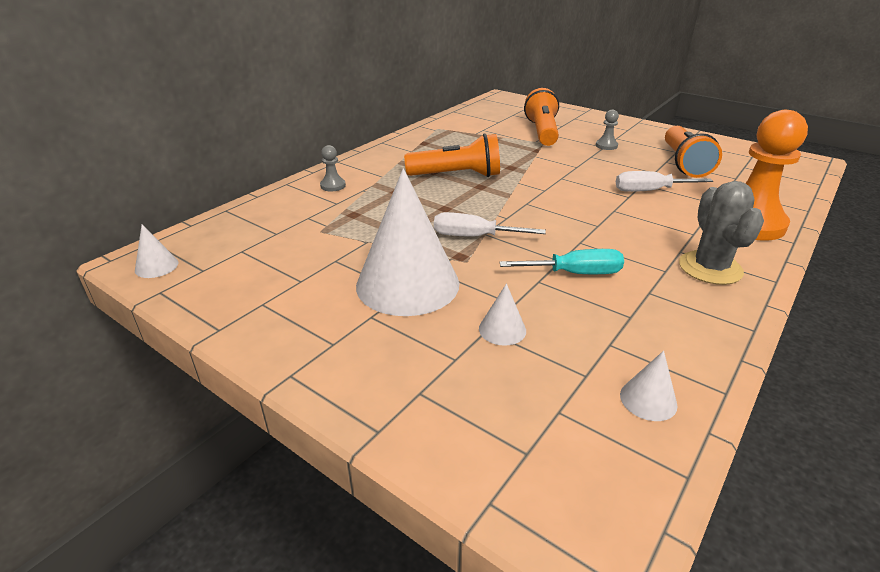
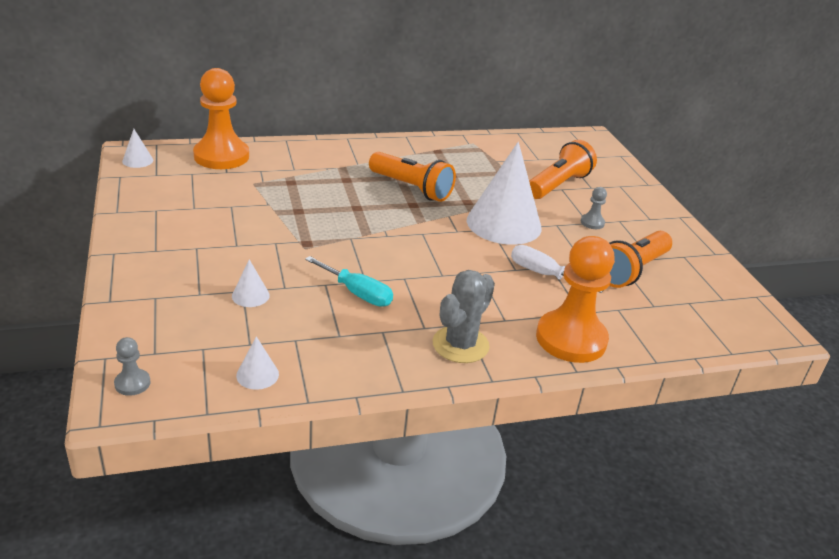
camera: 35 degrees right, 0 degrees up
grey pawn [320,145,346,191] -> grey pawn moved to [114,337,150,396]
white cone [356,168,459,316] -> white cone moved to [467,142,542,245]
white screwdriver [434,212,546,237] -> none
none -> orange pawn [193,68,249,169]

